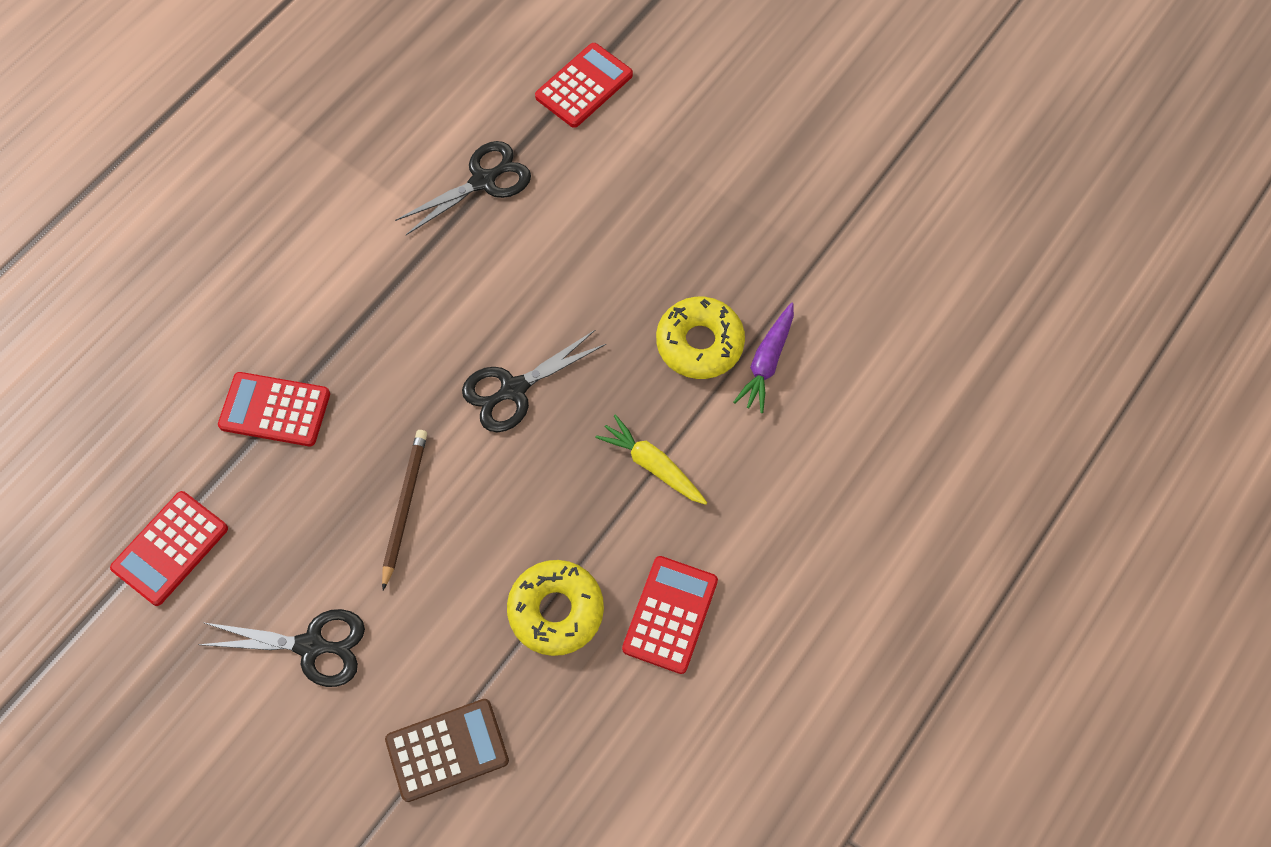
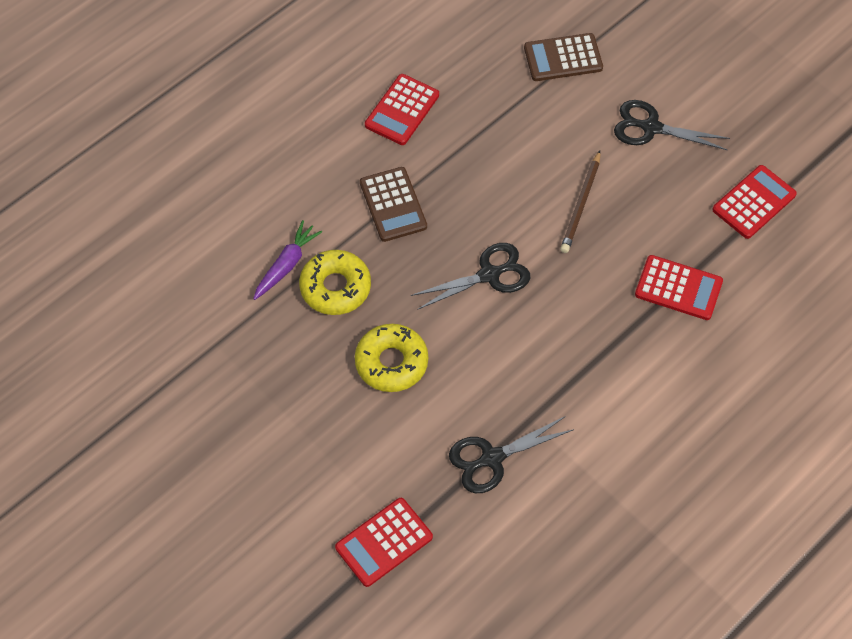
camera: 170 degrees left, 5 degrees down
yellow donut [507,560,604,656] -> yellow donut moved to [355,324,428,392]
yellow carrot [595,415,707,505] -> brown calculator [360,167,427,242]

